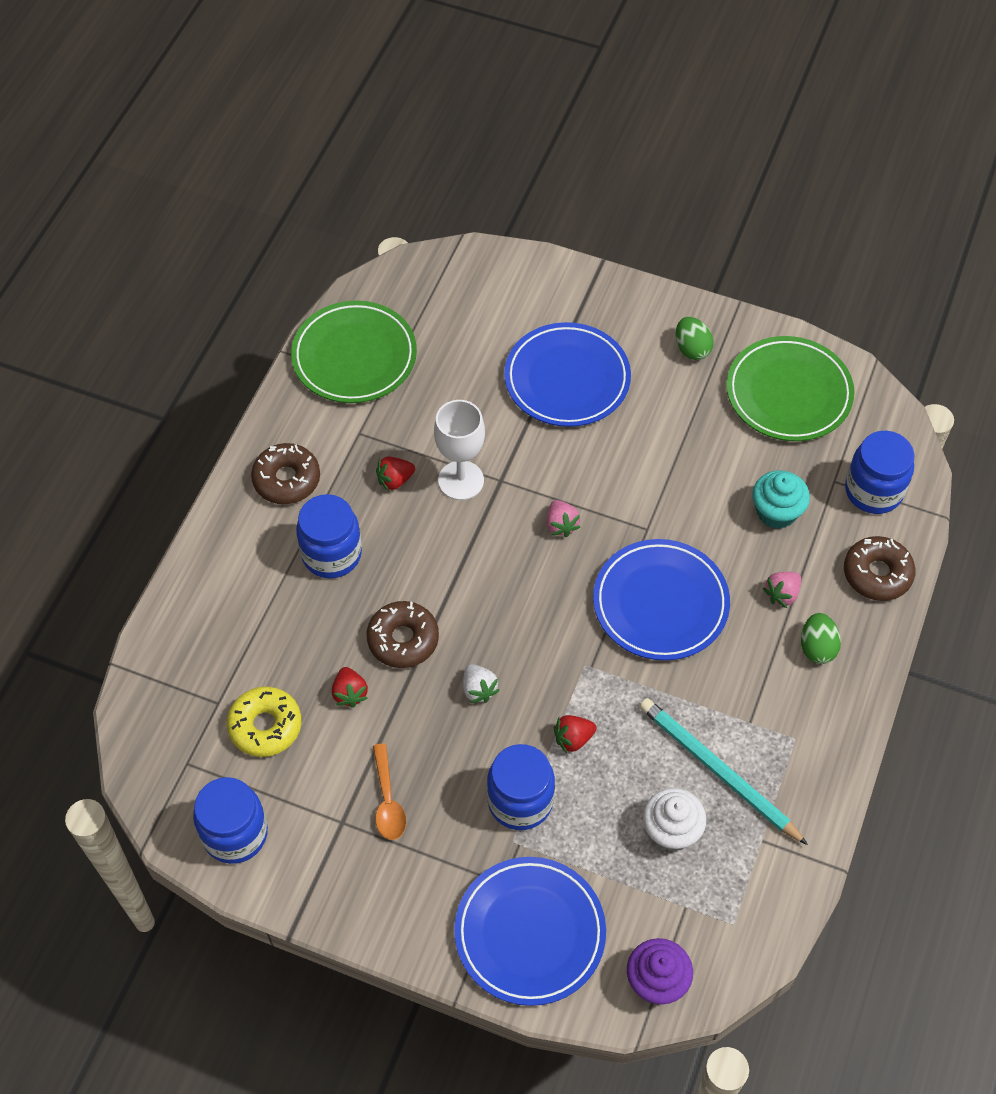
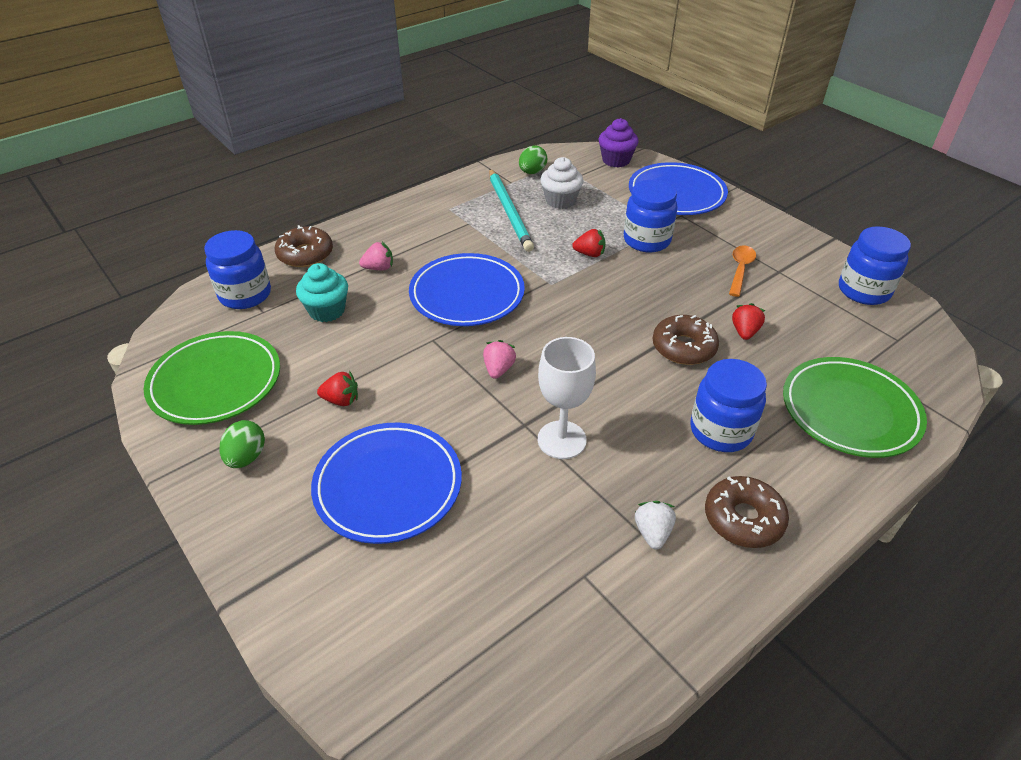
camera: 150 degrees left, 15 degrees down
yellow donut [227,686,301,757] -> none
green plate [291,300,417,403] -> green plate moved to [783,357,927,458]
red strawberry [376,456,415,492] -> red strawberry moved to [317,371,358,406]
white strawberry [463,664,500,703] -> white strawberry moved to [635,501,676,550]
green egg [801,613,841,664] -> green egg moved to [519,145,547,174]

